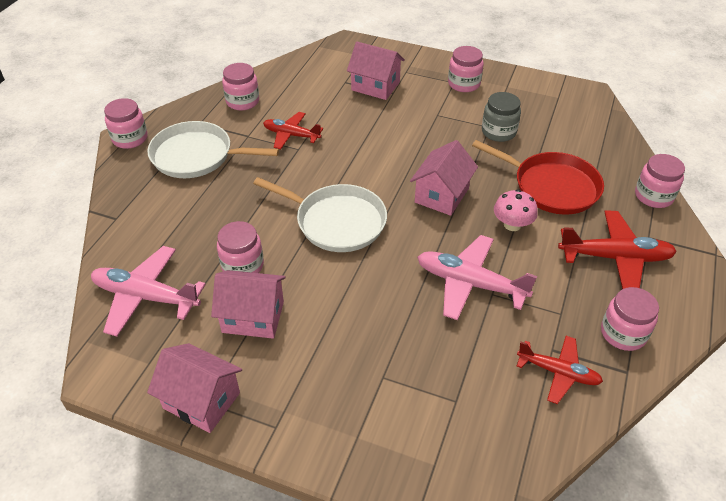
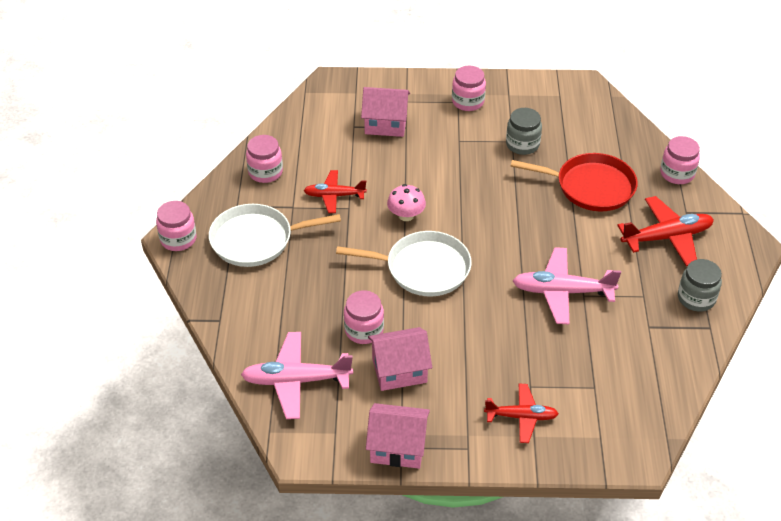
camera: 20 degrees left, 0 degrees up
pink house [410,140,478,216] -> none
pink mushroom [494,189,538,231] -> pink mushroom moved to [387,184,426,221]
red plane [517,336,603,404] -> red plane moved to [484,384,559,443]
pink jar [601,287,659,351] -> grey jar [678,259,722,312]

